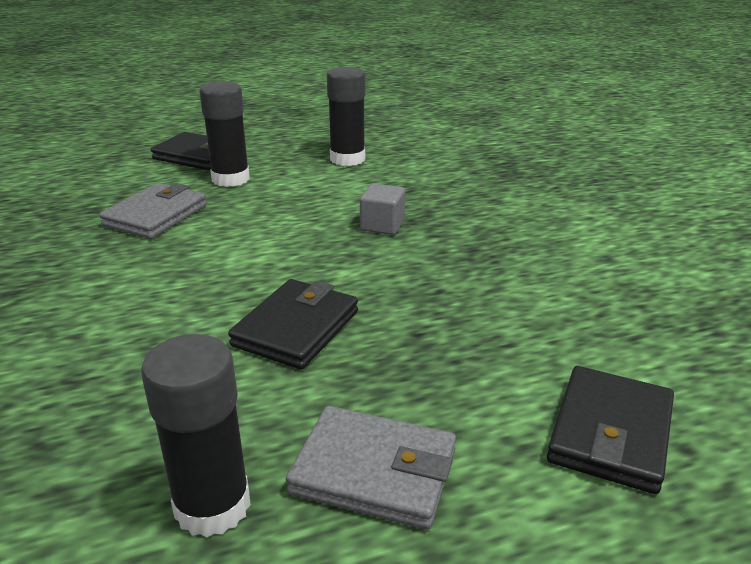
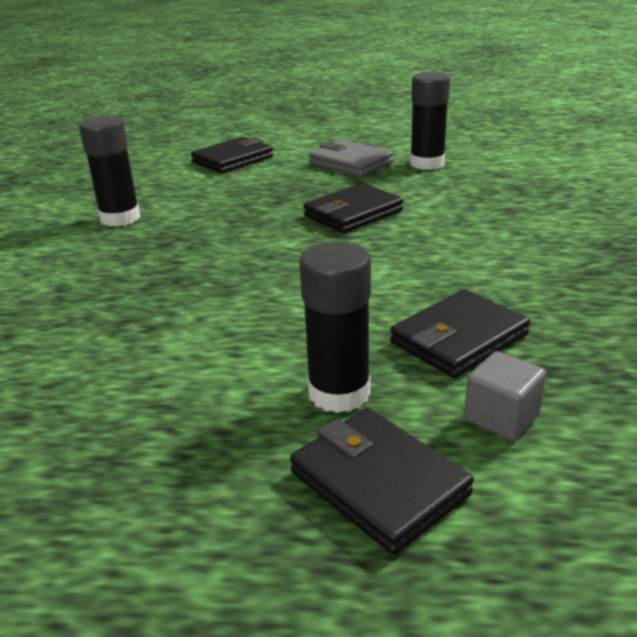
camera: 155 degrees left, 0 degrees up
grey wallet [99,183,207,239] -> black wallet [390,289,530,378]
black glue stick [327,67,365,166] -> black glue stick moved to [79,116,140,227]
grey cube [360,184,405,235] -> grey cube moved to [464,351,546,441]

